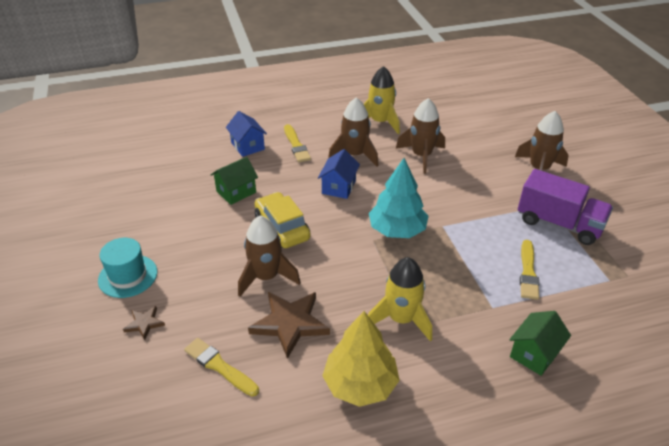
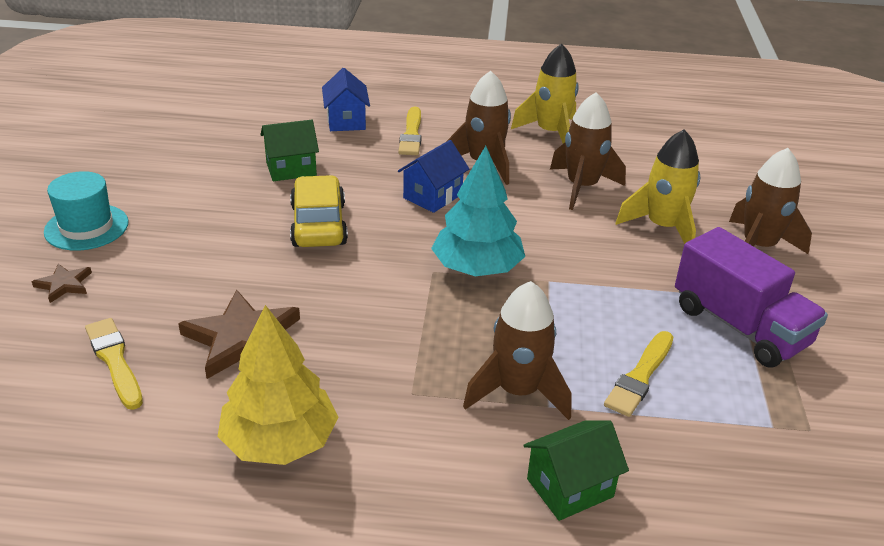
camera: 20 degrees right, 5 degrees down
brown rocket [238,216,301,297] -> brown rocket moved to [463,281,571,420]
yellow rocket [368,257,432,341] -> yellow rocket moved to [616,129,700,244]

